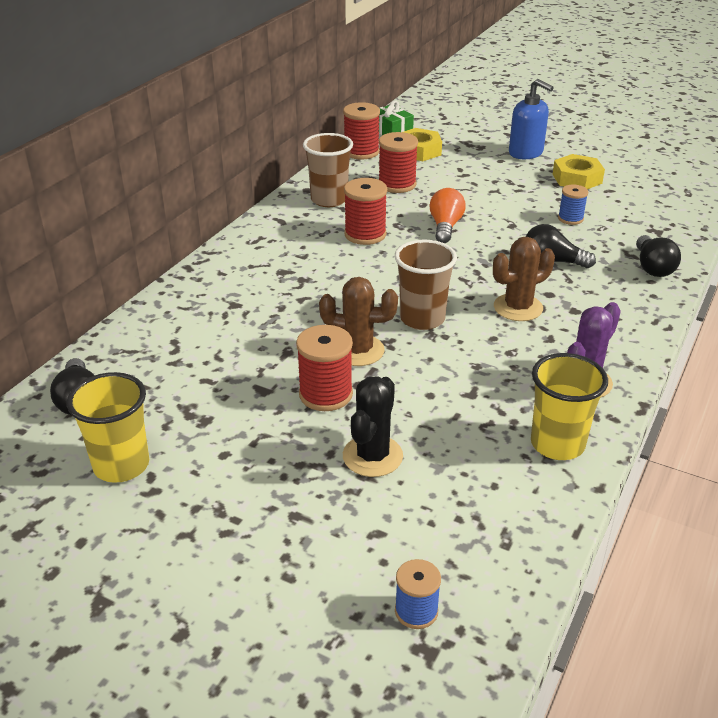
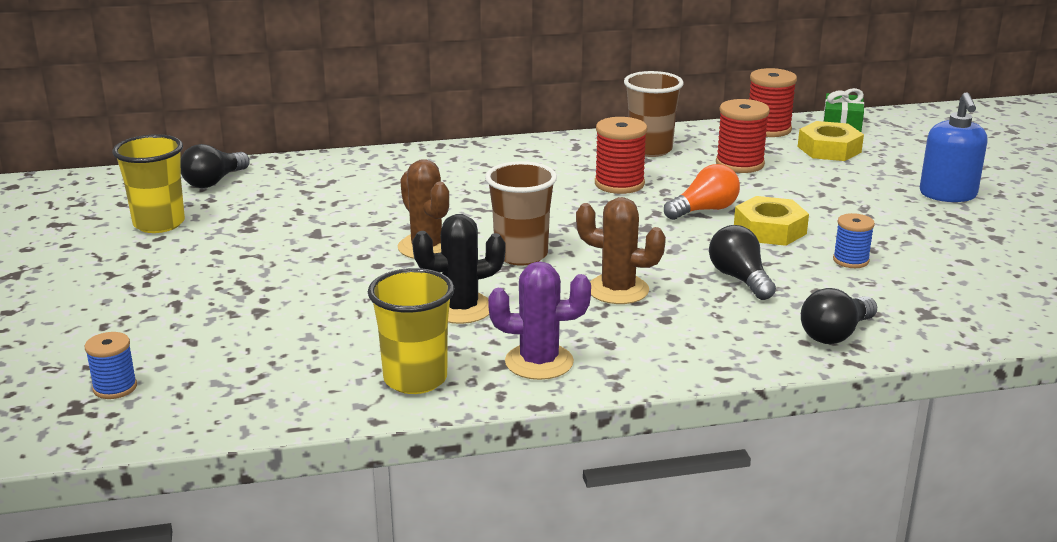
camera: 50 degrees right, 10 degrees down
red spool [296,325,353,411] -> none
black cactus [343,376,403,477] -> black cactus moved to [412,214,506,324]
yellow nut [553,154,605,189] -> yellow nut moved to [734,196,809,246]

